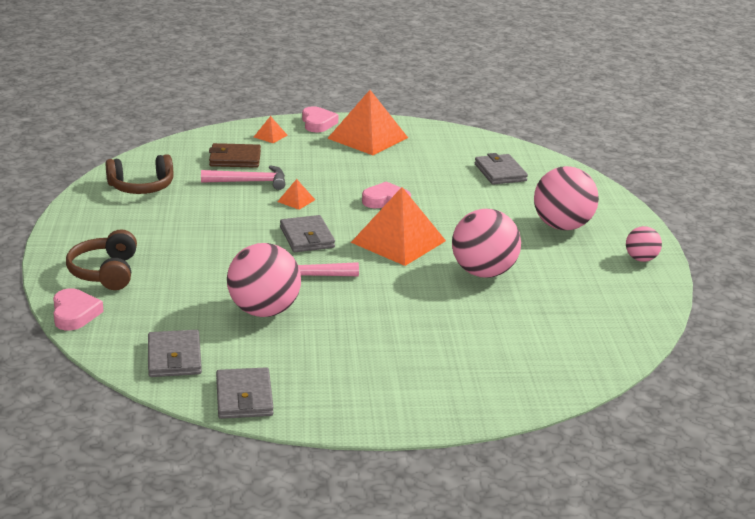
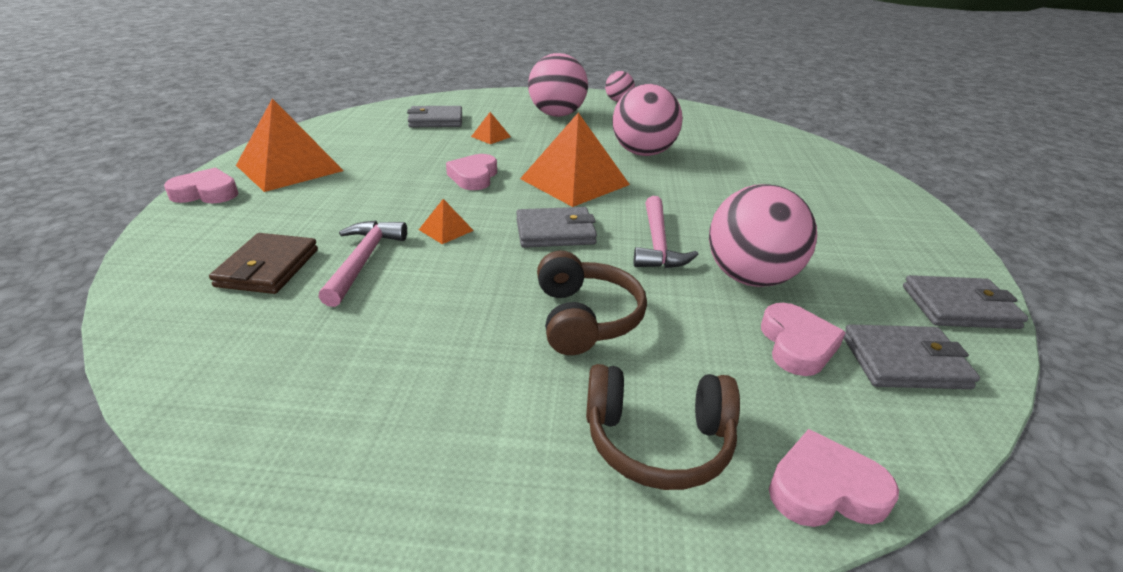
camera: 80 degrees left, 5 degrees up
brown headphones [106,154,174,194] -> brown headphones moved to [537,250,647,355]
orange pyramid [254,116,288,143] -> orange pyramid moved to [471,112,511,144]
none -> pink heart [761,303,846,376]

